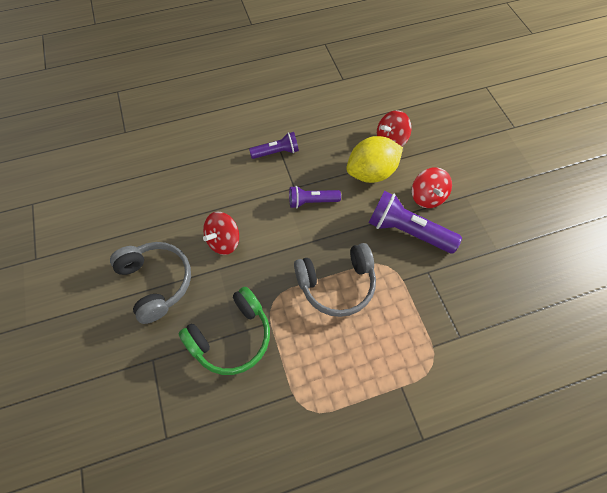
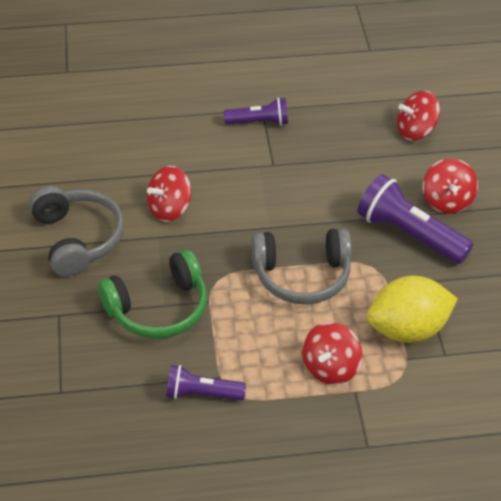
camera: 10 degrees right, 15 degrees down
purple flashlight [289,186,341,208] -> purple flashlight moved to [166,365,246,400]
yellow lemon [346,136,403,183] -> yellow lemon moved to [367,276,458,343]
none -> red spinning top [302,322,362,385]

